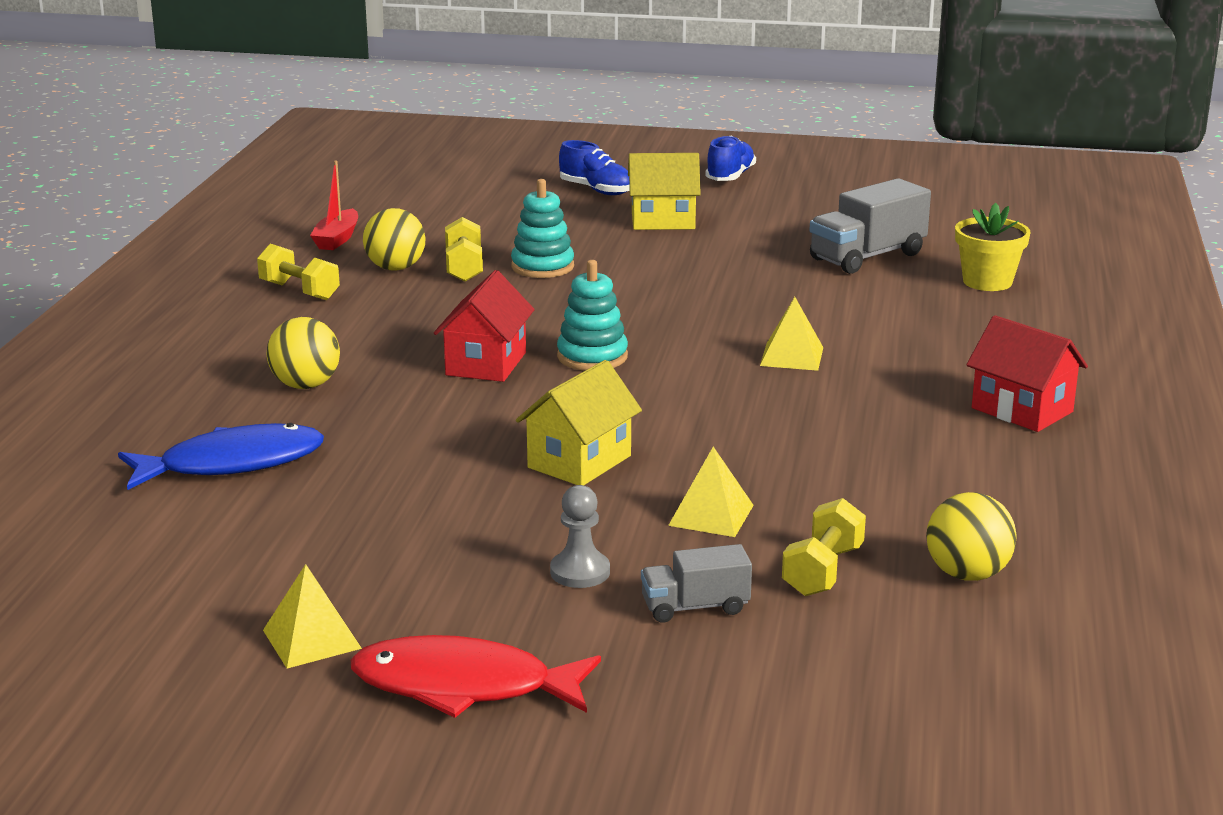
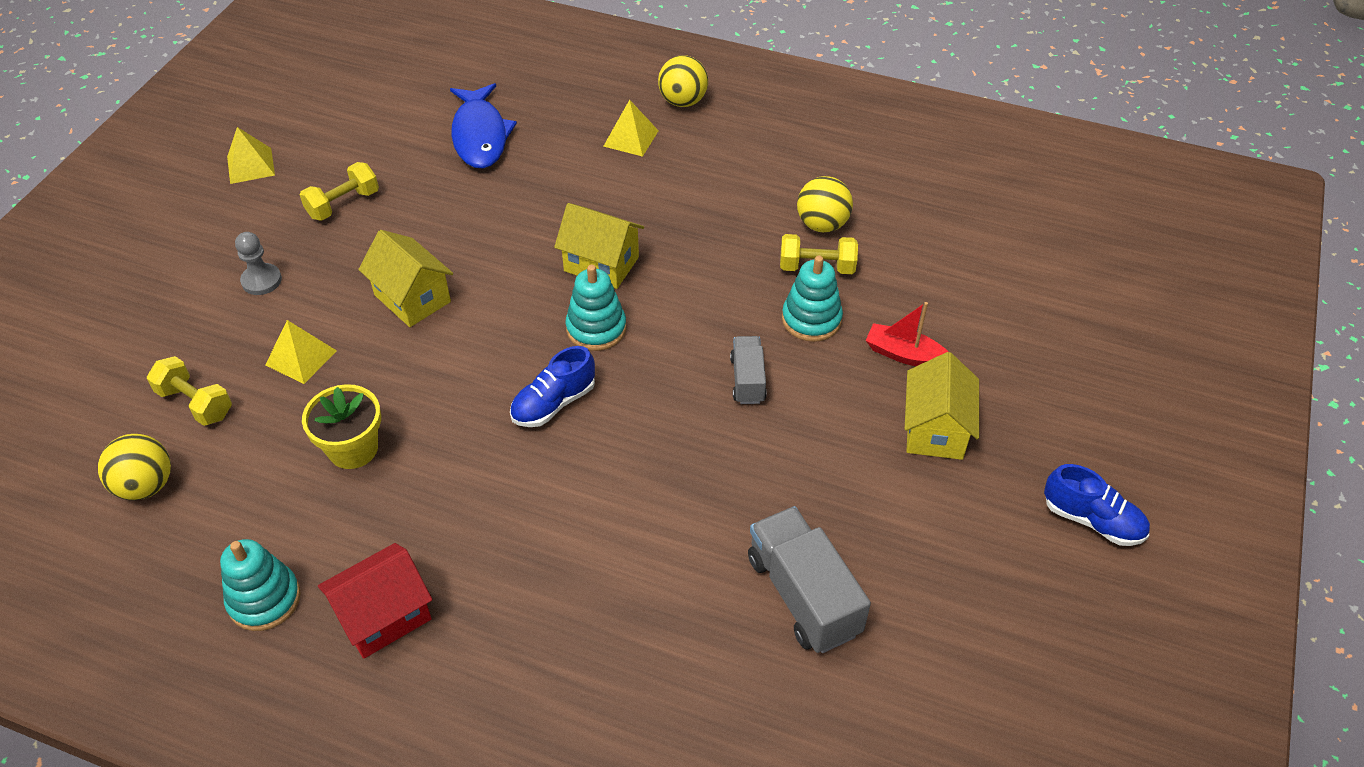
camera: 100 degrees right, 25 degrees up
yellow dumbbell [257,244,340,300] -> yellow dumbbell moved to [300,162,379,221]
yellow ball [267,317,340,389] -> yellow ball moved to [658,55,708,107]
red boat [310,161,358,250] -> red boat moved to [865,302,948,366]
red fish [351,635,601,718] -> none
red house [434,270,535,382] -> yellow house [554,203,644,289]
blue shoe [559,140,630,195] -> blue shoe moved to [510,346,595,427]
grey truck [641,544,752,623] -> grey truck moved to [730,336,767,404]
yellow pyramid [760,297,823,371] -> yellow pyramid moved to [603,100,659,157]
yellow flower pot [955,203,1031,291] -> yellow flower pot moved to [302,384,381,469]
none -> turquoise stacking toy [220,539,301,631]

